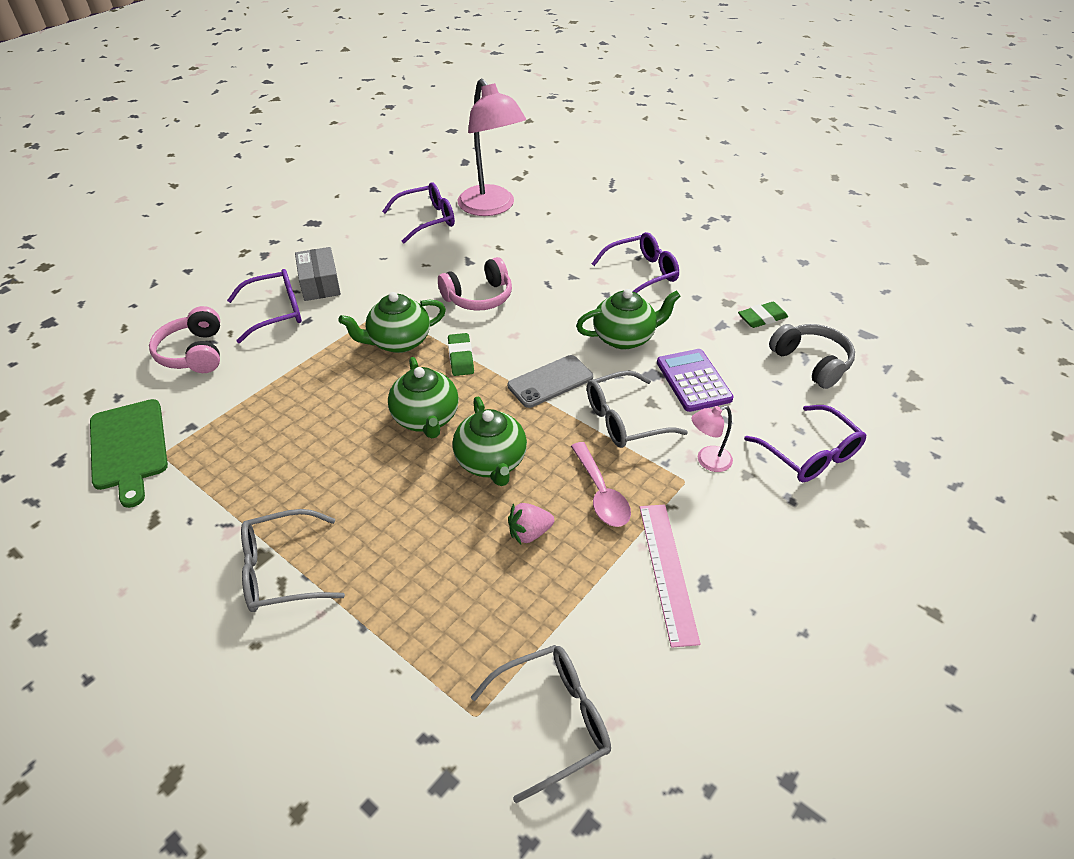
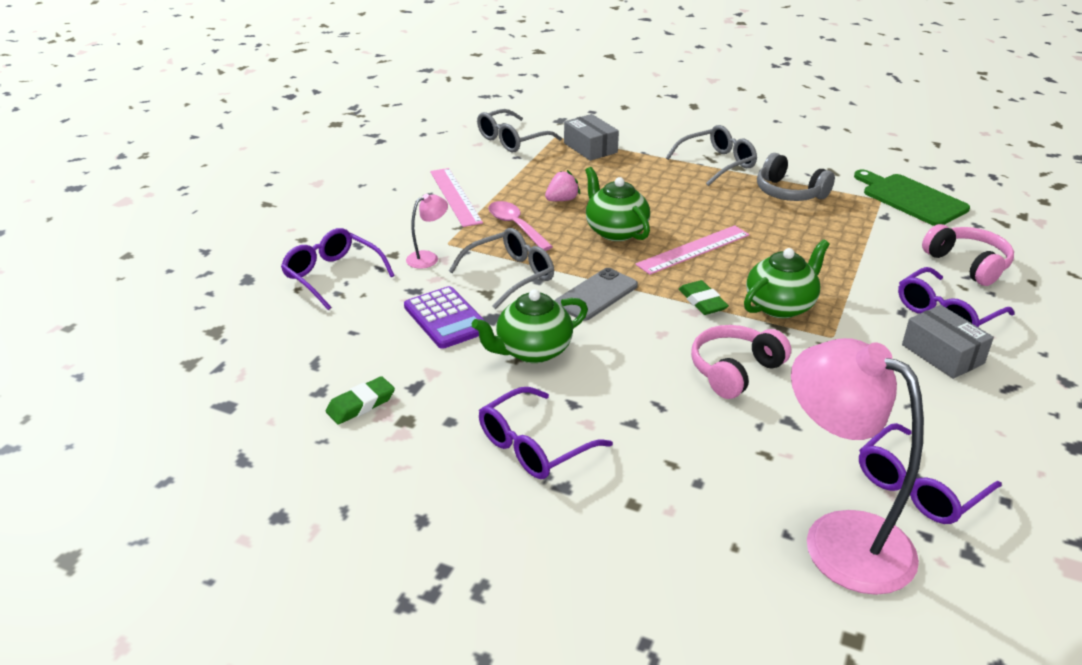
camera: 165 degrees right, 10 degrees down
green teapot [388,357,459,439] -> pink ruler [636,225,750,275]
grey headphones [769,324,855,389] -> grey headphones moved to [757,153,835,201]
none -> grey box [564,114,619,161]

